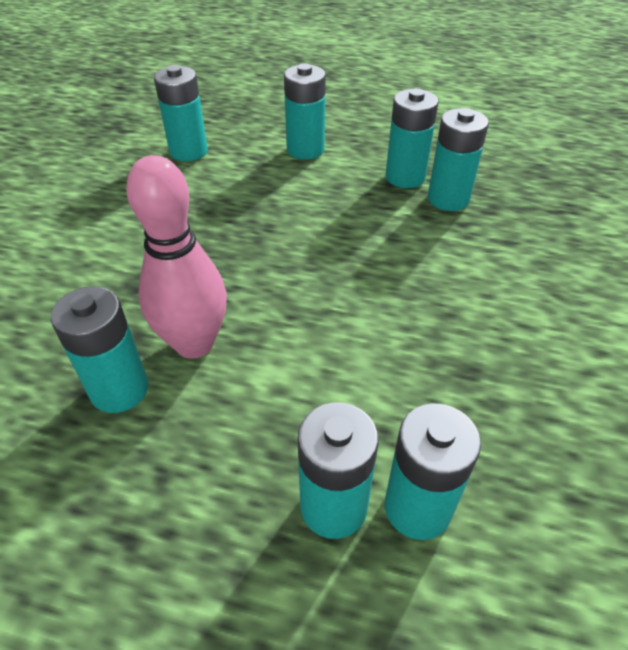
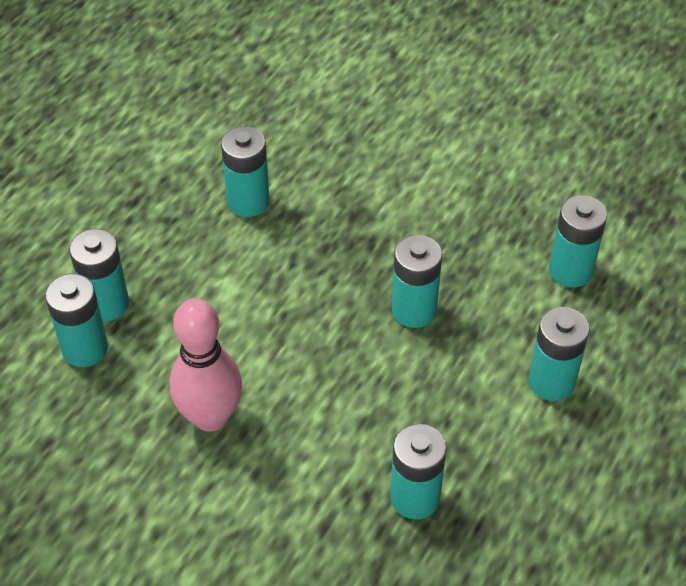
camera: 105 degrees right, 5 degrees up
pink bowling pin [126,155,227,359] -> pink bowling pin moved to [170,298,242,432]
turquoise battery [385,88,438,188] -> turquoise battery moved to [392,235,442,328]

